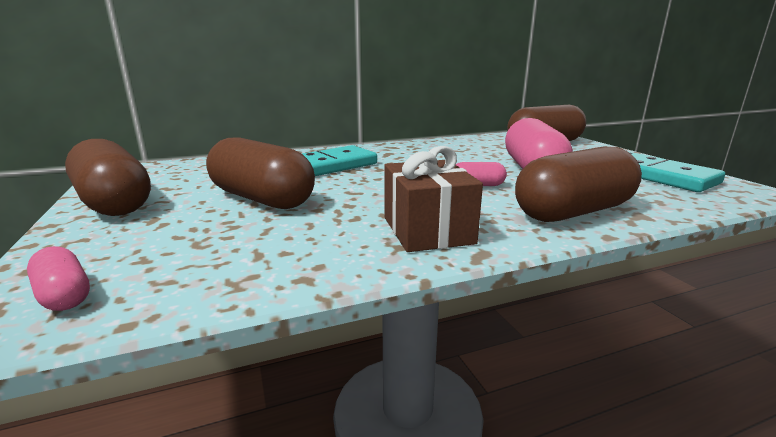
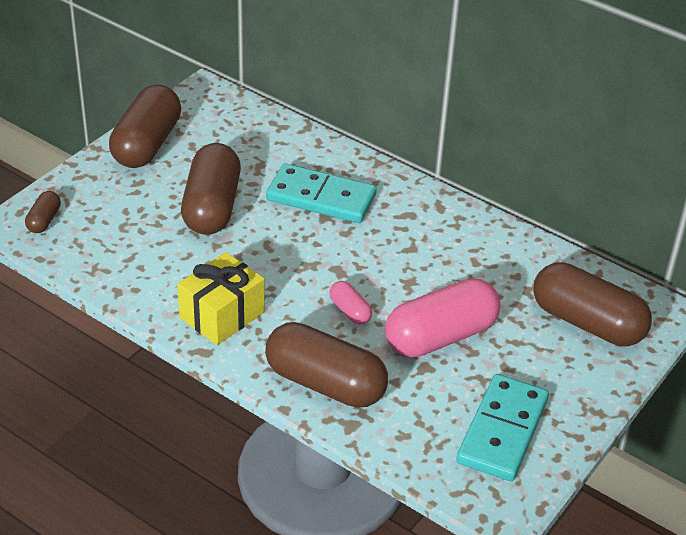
camera: 55 degrees right, 20 degrees up
pink capsule [27,246,90,311] -> brown capsule [25,191,61,233]
brown gift [384,146,483,252] -> yellow gift [177,252,264,345]

